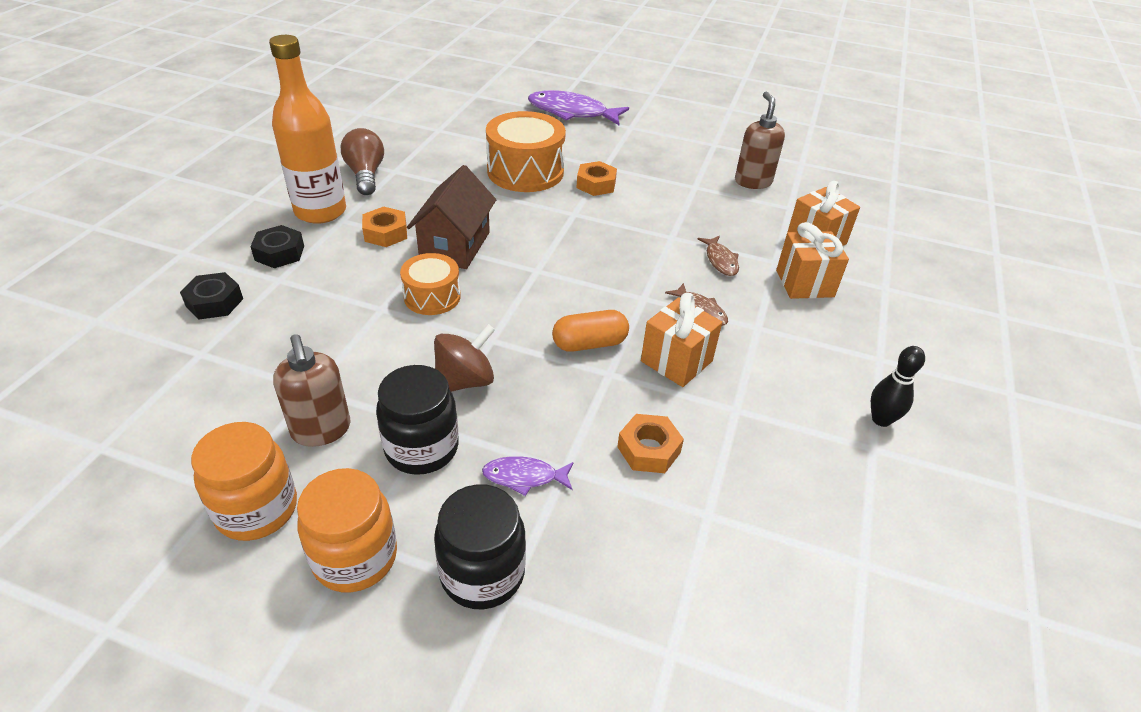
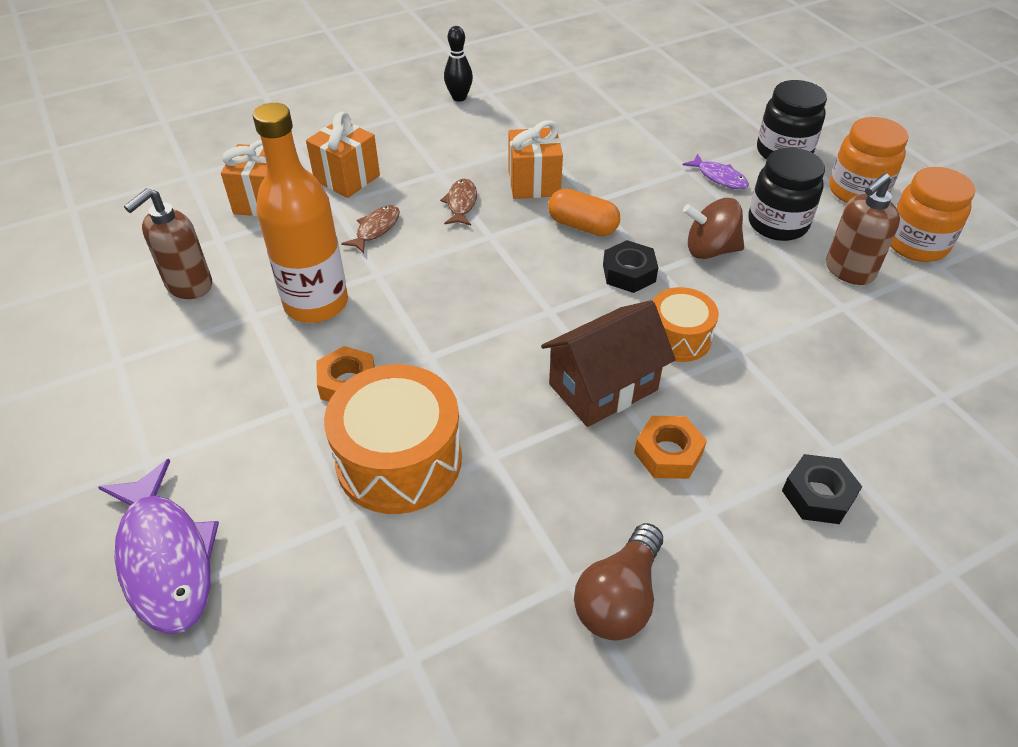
camera: 135 degrees left, 5 degrees up
black nut [180,272,243,319] -> black nut moved to [603,240,658,293]
orange bottle [269,35,346,224] -> orange bottle moved to [253,103,348,323]
brown soap dispenser [273,334,351,447] -> brown soap dispenser turned 150 degrees counterclockwise [826,173,900,285]
orange nut [617,414,684,473] -> none

